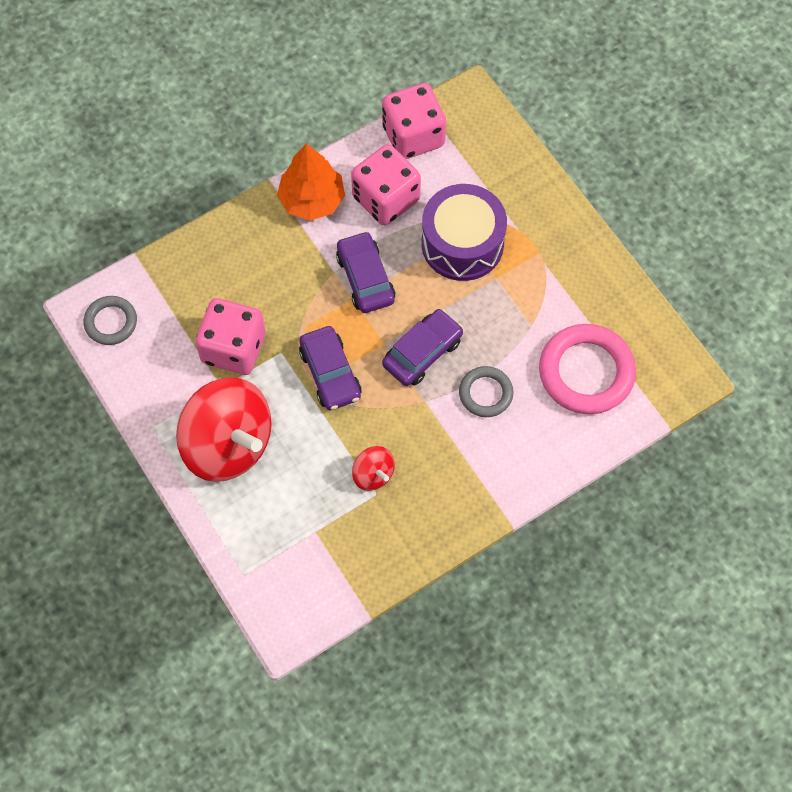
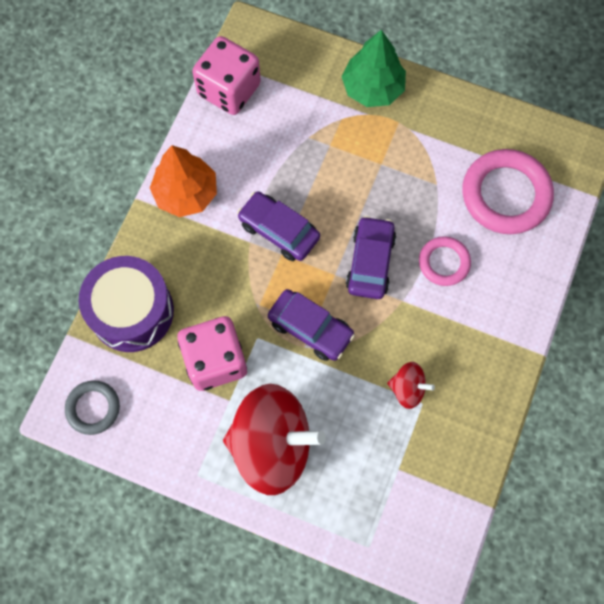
camera: 35 degrees left, 5 degrees up
pink dice [351,144,421,226] -> none
purple drum [422,184,507,281] -> purple drum moved to [79,256,174,352]
grey ring [459,366,514,417] -> pink ring [419,236,471,286]
none -> green tree [341,30,406,107]

